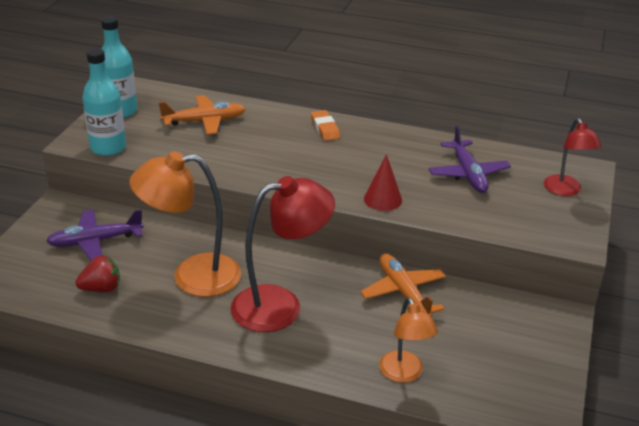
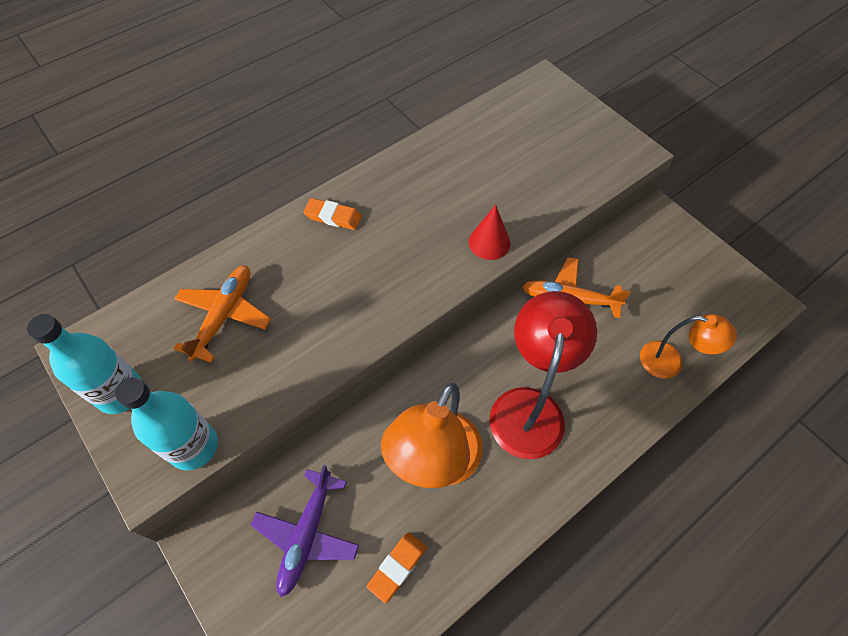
camera: 55 degrees left, 25 degrees up
red strawberry [76,256,120,292] -> orange eraser [367,532,427,603]
purple plane [429,125,511,193] -> none
red lamp [544,118,602,196] -> none

